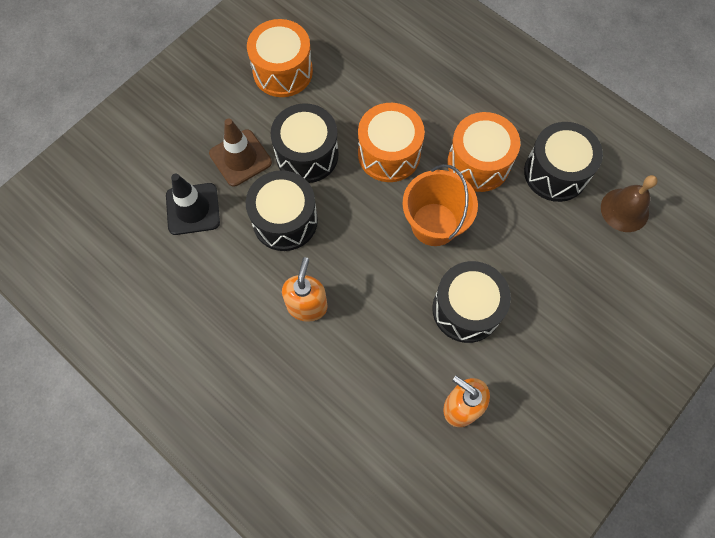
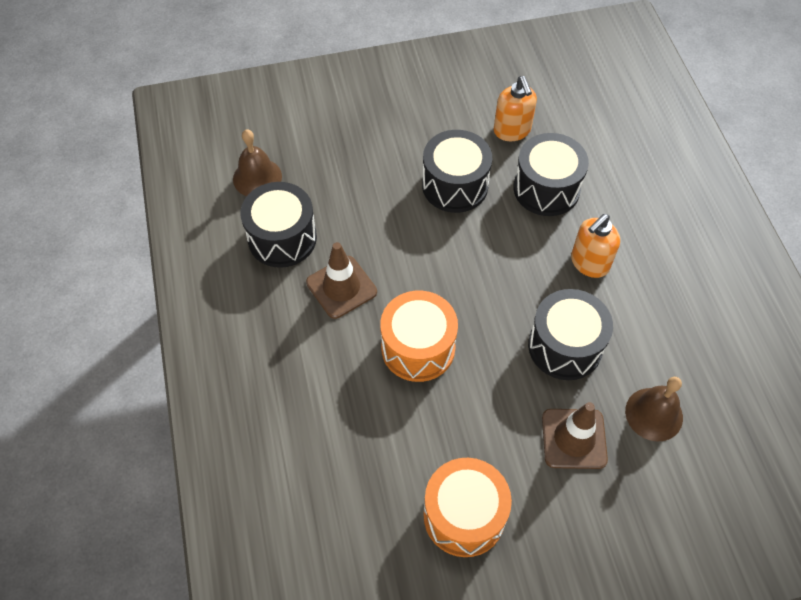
camera: 145 degrees left, 10 degrees down
black traffic cone [166,174,220,235] -> brown bell [625,377,683,442]
black drum [270,103,339,183] -> black drum moved to [514,133,589,216]
orange bucket [402,164,478,246] -> none
orange drum [447,112,520,192] -> brown traffic cone [306,242,377,319]

